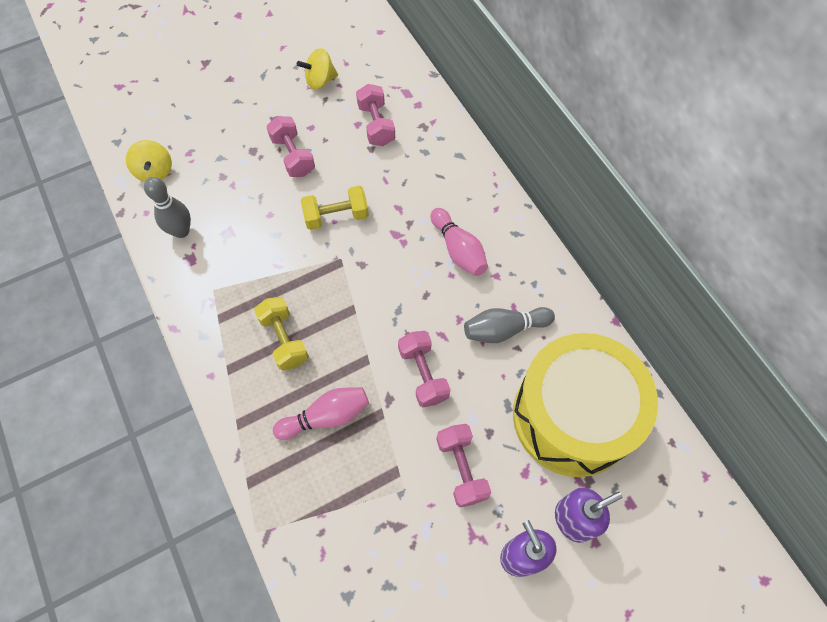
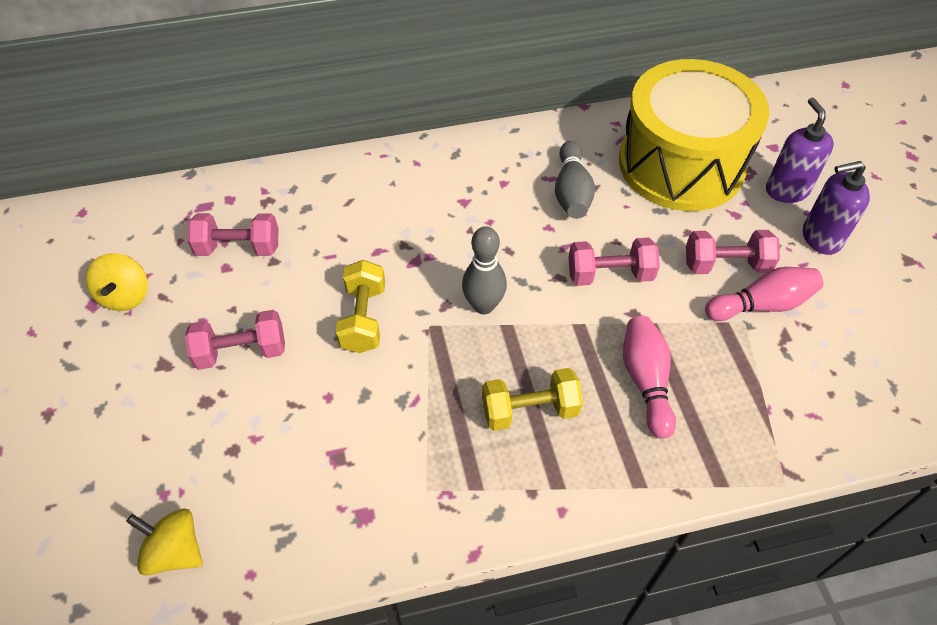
camera: 75 degrees left, 10 degrees down
yellow spinning top [126,140,172,182] -> yellow spinning top turned 150 degrees counterclockwise [126,509,203,576]
grey bowling pin [144,177,191,238] -> grey bowling pin moved to [462,226,507,314]
pink bowling pin [430,208,488,276] -> pink bowling pin moved to [705,267,823,321]

